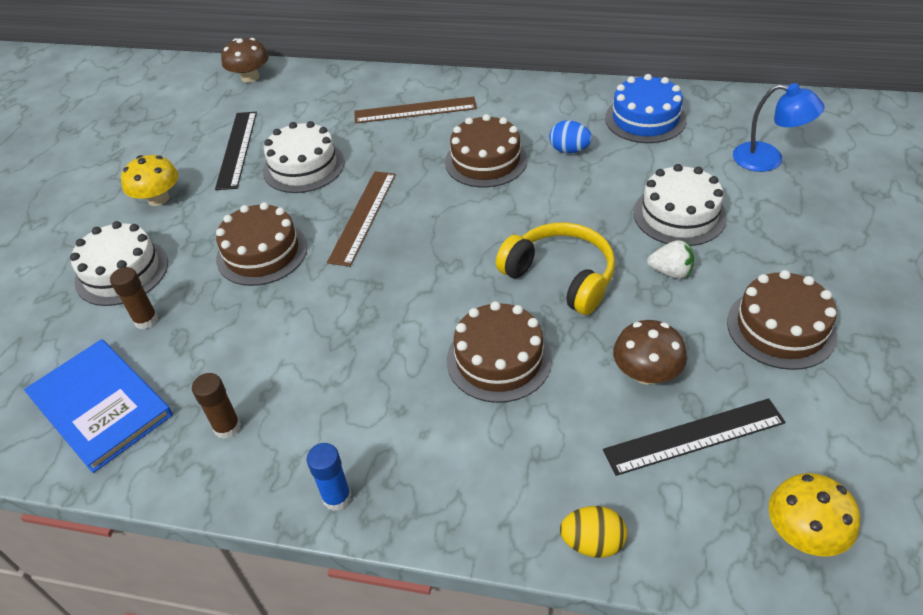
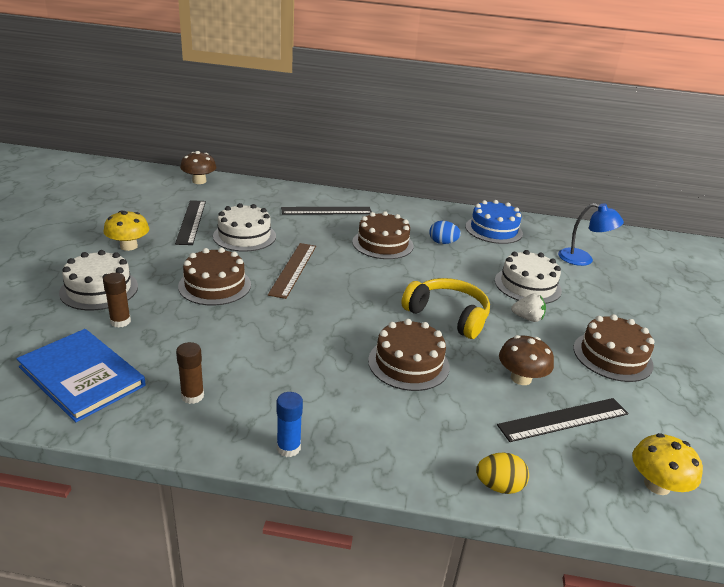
camera: 10 degrees left, 15 degrees down
brown ruler [354,97,477,123] -> black ruler [281,207,372,215]

